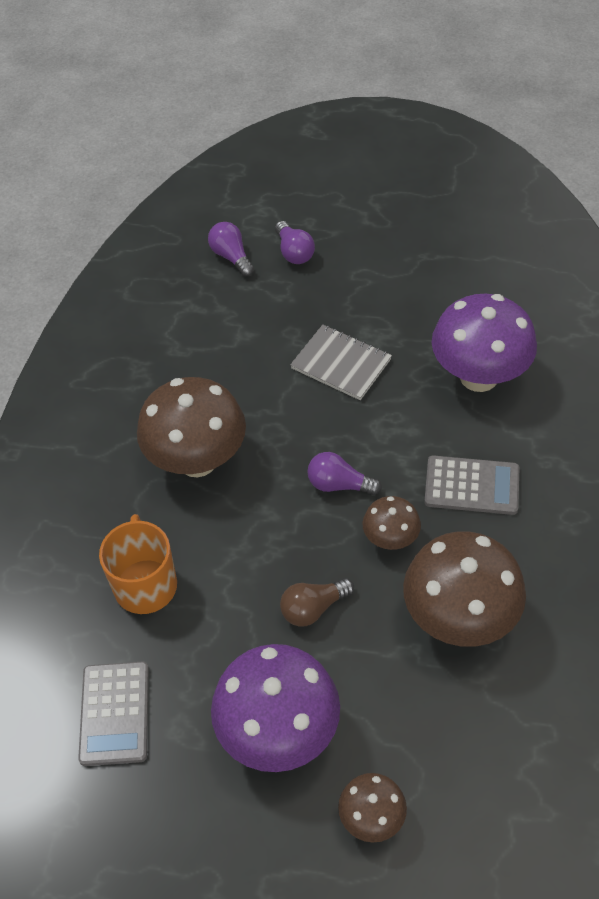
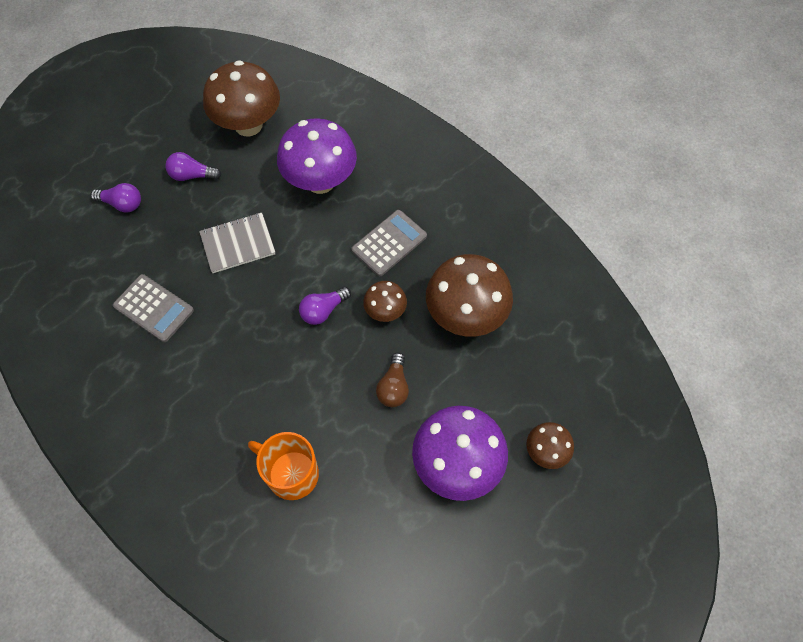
camera: 55 degrees left, 10 degrees up
grey calculator [78,661,149,766] -> grey calculator moved to [113,274,194,342]
brown mushroom [137,377,246,477] -> brown mushroom moved to [203,60,280,136]
purple light bulb [208,222,254,277] -> purple light bulb moved to [165,152,221,181]

